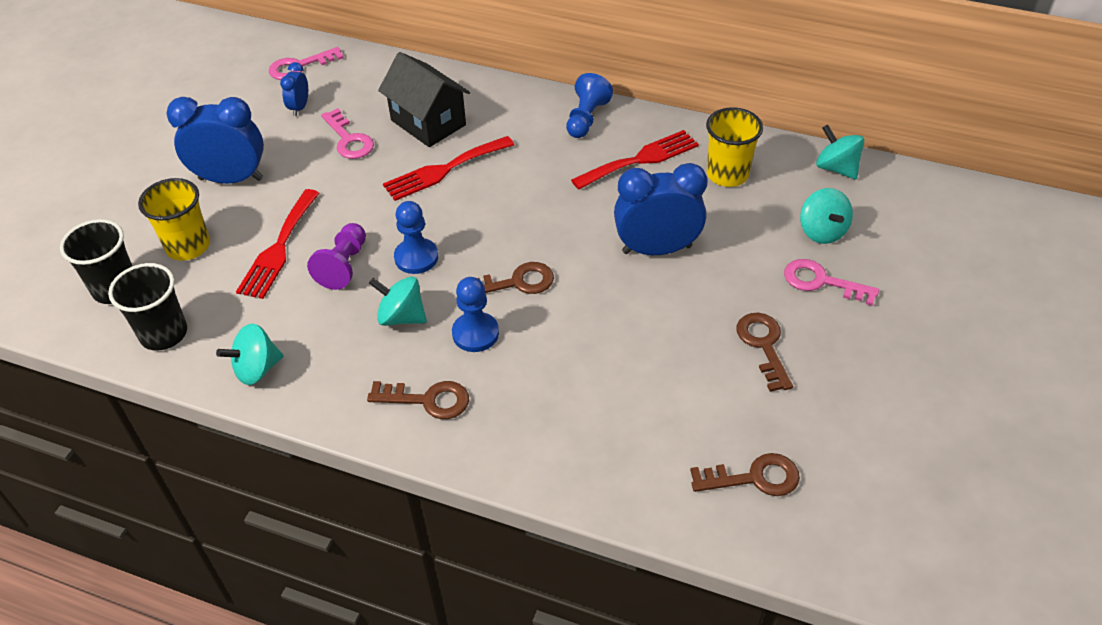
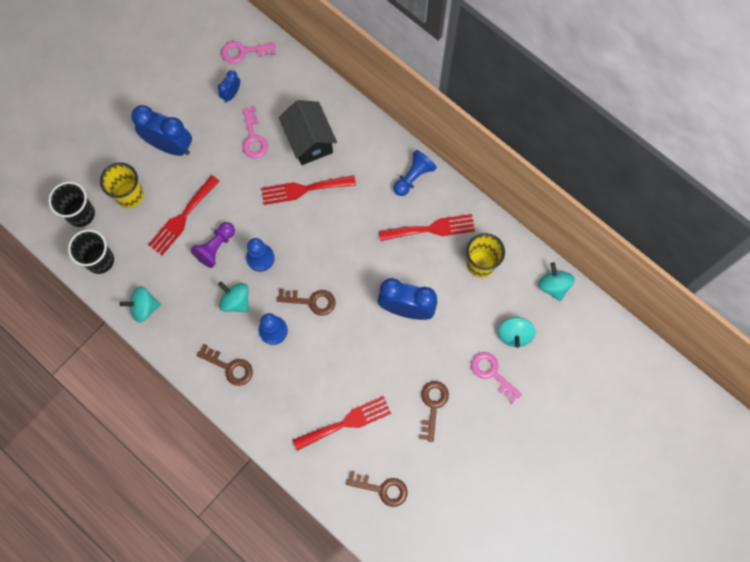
camera: 20 degrees right, 25 degrees up
none -> red fork [292,396,391,451]

